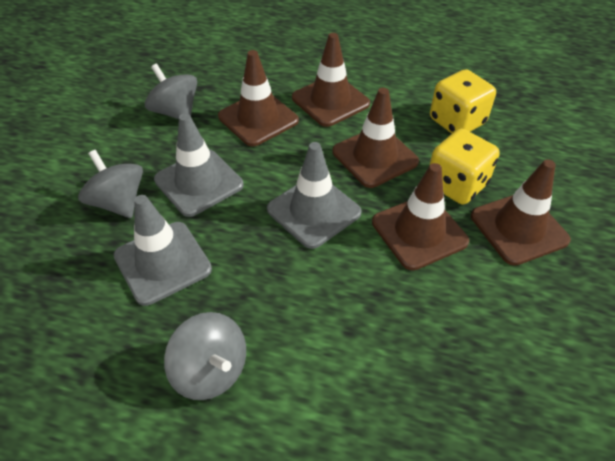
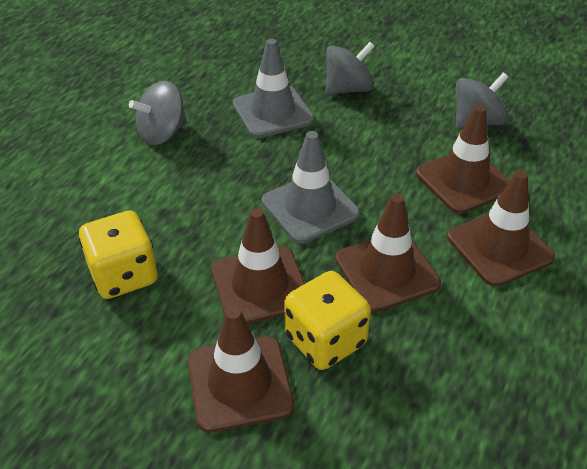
camera: 100 degrees right, 5 degrees down
grey traffic cone [154,113,244,217] -> none
yellow dice [430,69,496,134] -> yellow dice moved to [79,211,158,299]

